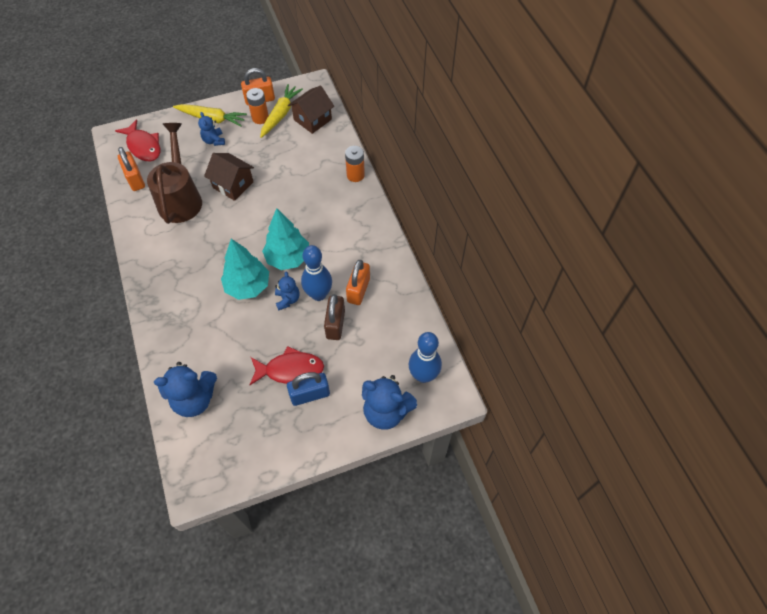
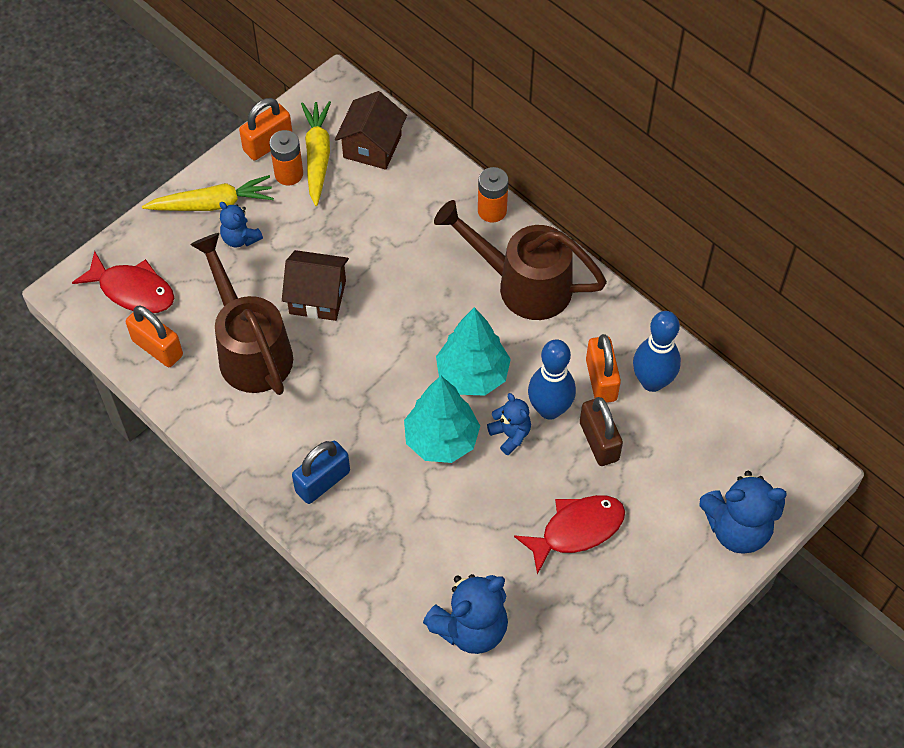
camera: 25 degrees left, 0 degrees up
blue padlock [287,372,330,406] -> blue padlock moved to [292,441,350,504]
blue bowling pin [409,332,442,383] -> blue bowling pin moved to [633,311,681,392]
none -> brown watering can [434,200,607,320]

